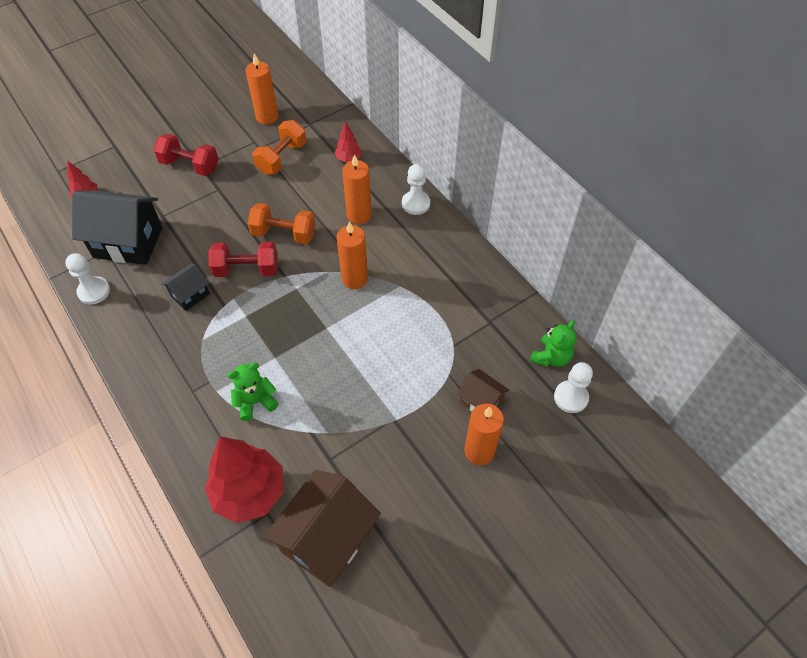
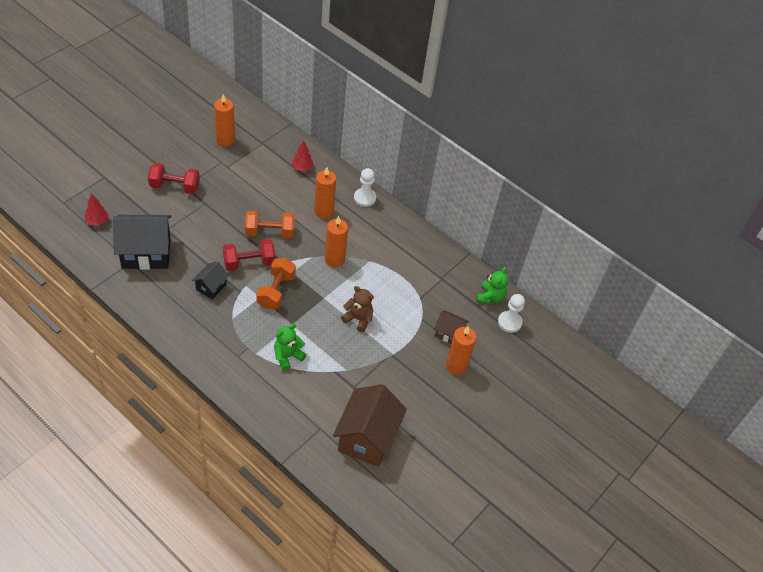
camera: 20 degrees left, 5 degrees down
white pawn [65,253,110,305] -> none
red tree [205,437,283,523] -> none
orange dumbbell [252,120,307,174] -> orange dumbbell moved to [256,258,296,309]
none -> brown teddy bear [341,286,374,332]

